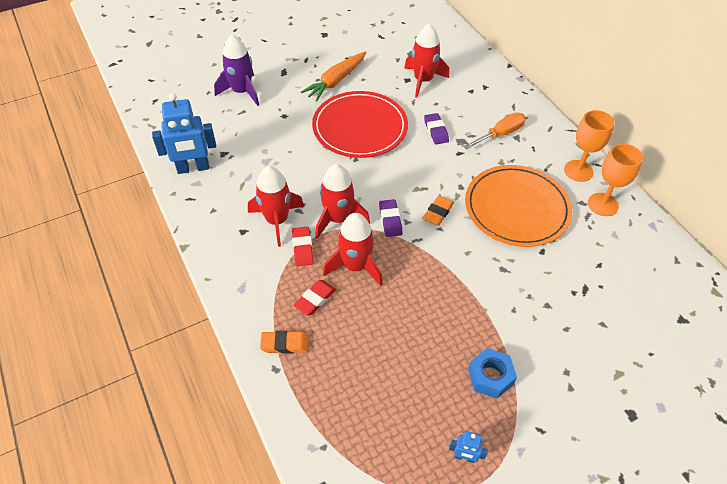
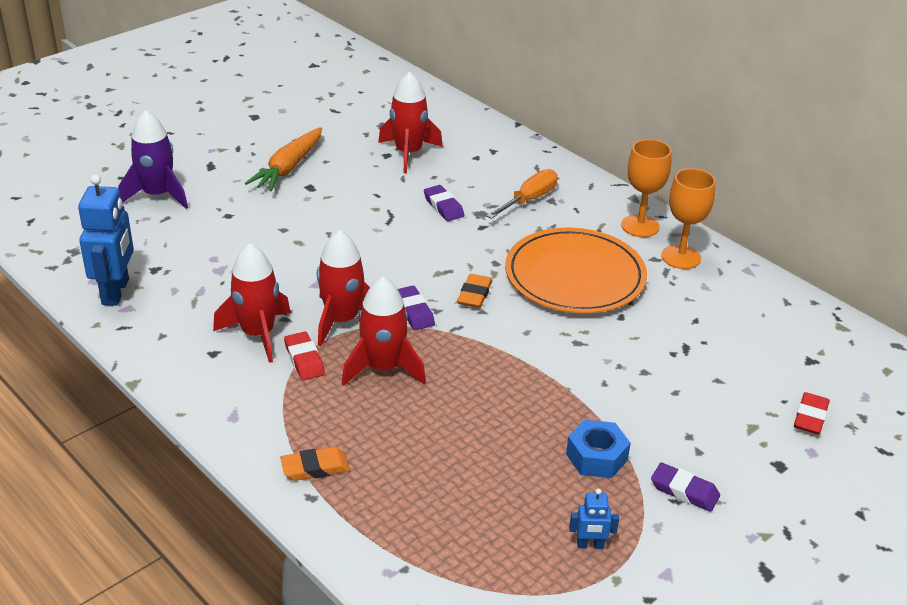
camera: 15 degrees left, 15 degrees down
blue robot [152,93,216,174] -> blue robot turned 60 degrees counterclockwise [78,174,134,306]
red eraser [293,280,336,316] -> red eraser moved to [794,392,830,435]
red plate [312,91,408,158] -> none
none -> purple eraser [651,463,720,512]

